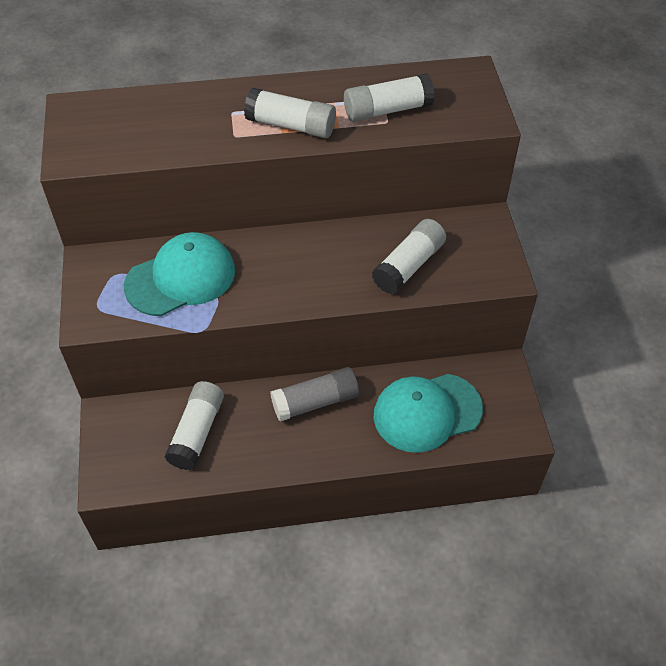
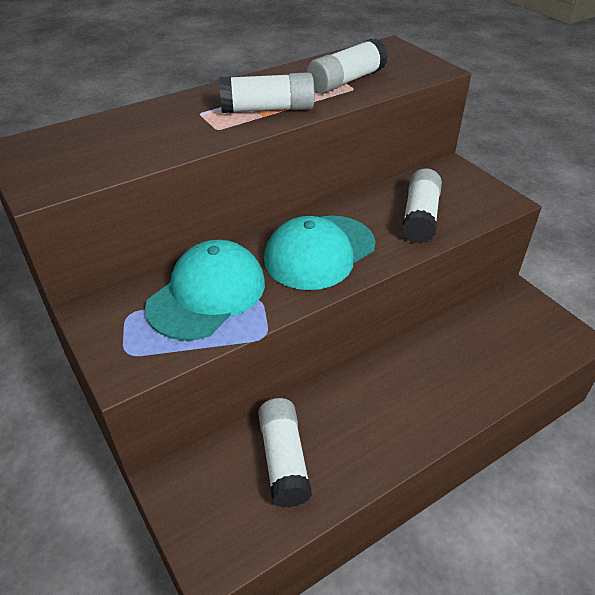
camera: 25 degrees left, 10 degrees down
grey glue stick [270,367,359,422] -> none
turquoise cap [374,374,483,453] -> turquoise cap moved to [264,216,376,290]

